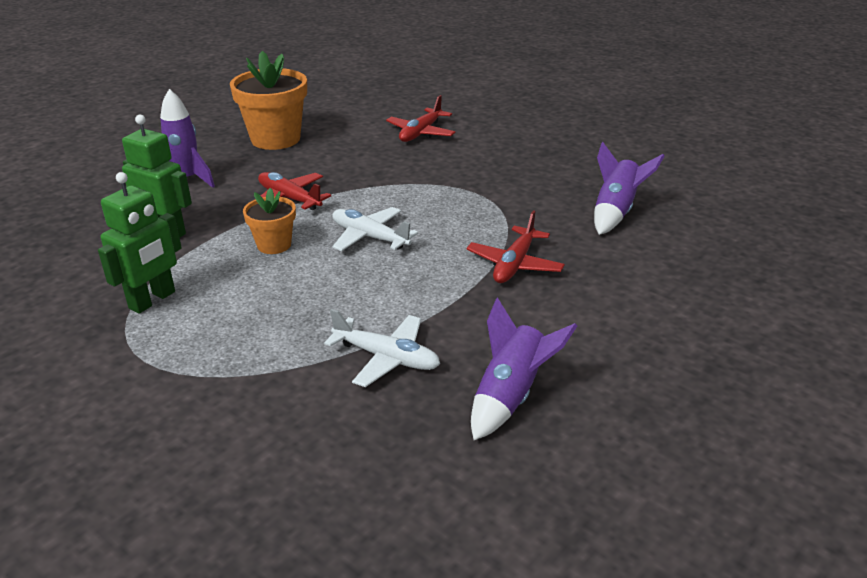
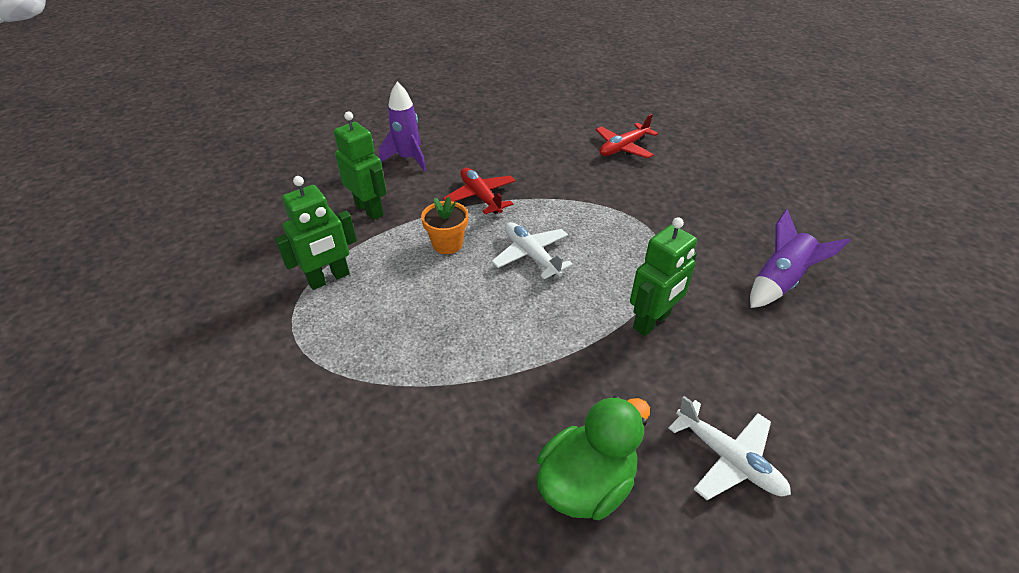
camera: 20 degrees right, 10 degrees up
orange flower pot [230,51,307,150] -> none
white plane [324,309,440,387] -> white plane moved to [669,396,791,500]
red plane [466,210,565,283] -> green robot [630,217,697,336]
purple rocket [471,297,577,440] -> green duck [536,396,650,520]

